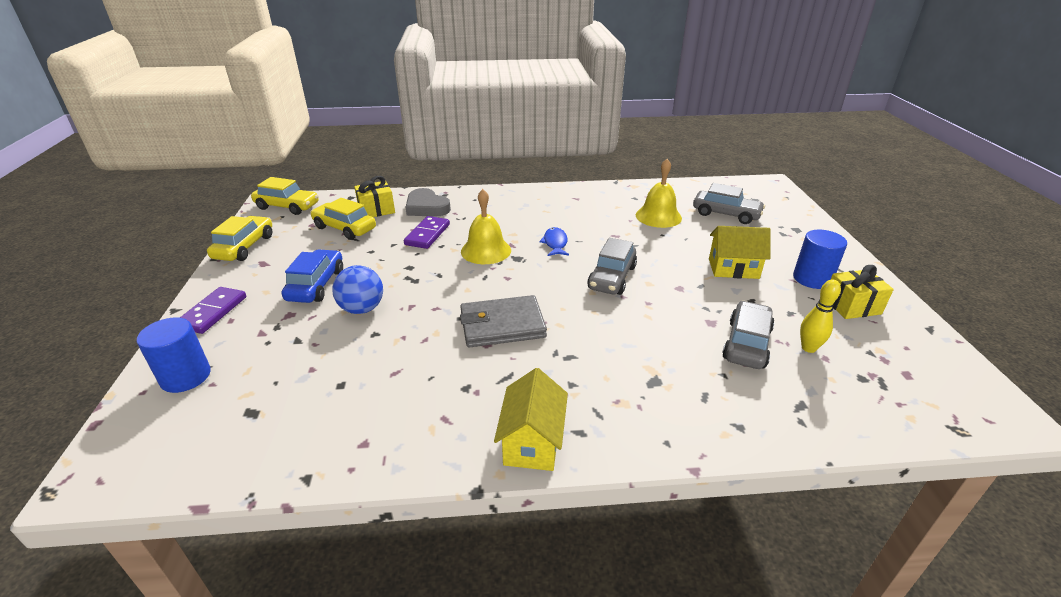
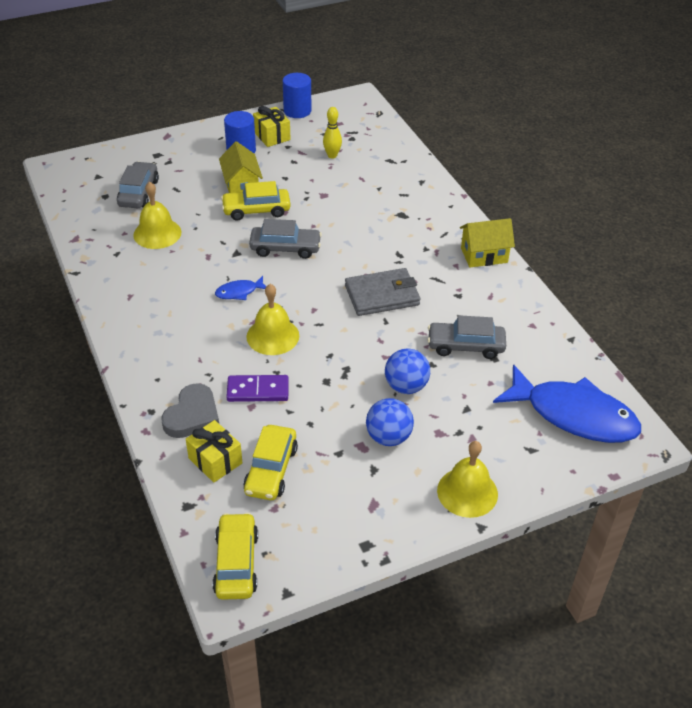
camera: 110 degrees left, 10 degrees up
blue cylinder [137,317,211,393] -> blue cylinder moved to [283,73,311,118]
purple domino [180,287,246,334] -> yellow bell [437,441,498,518]
yellow car [207,216,272,261] -> yellow car moved to [221,181,290,221]
blue car [282,249,343,303] -> blue ball [366,398,414,446]
grey wallet [460,295,547,347] -> grey wallet turned 75 degrees counterclockwise [345,268,420,316]
grey car [722,301,775,369] -> grey car moved to [428,315,506,359]
none -> blue fish [493,364,641,443]

